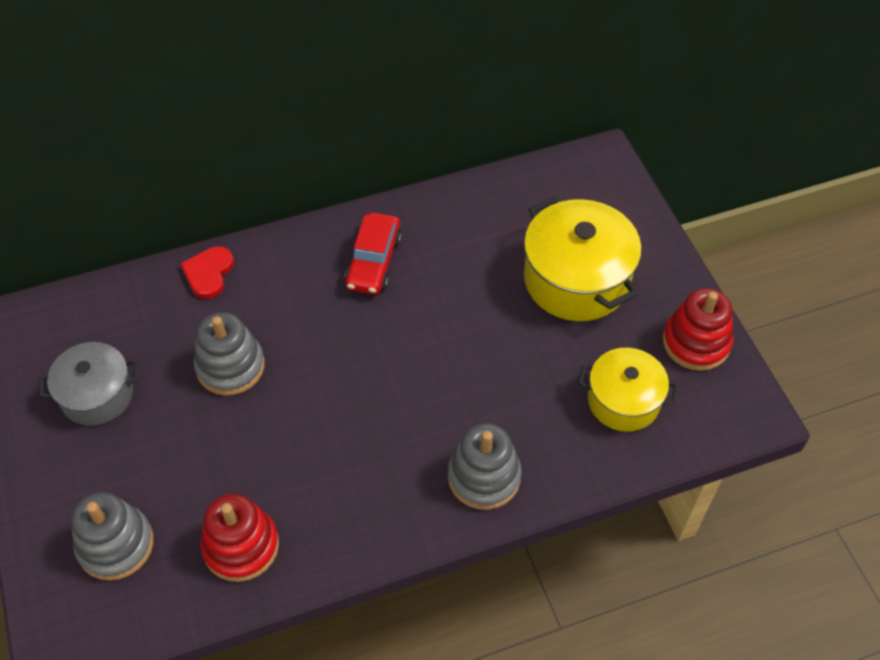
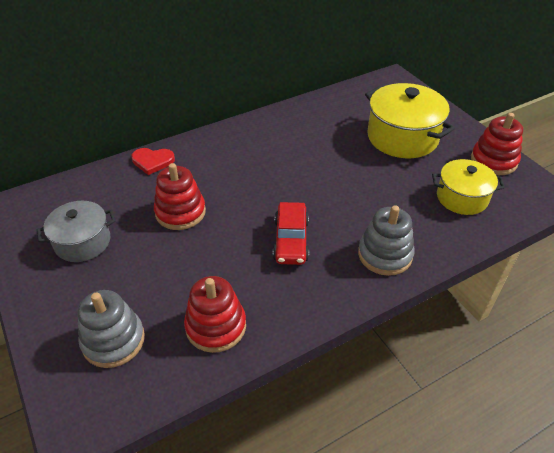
camera: 10 degrees left, 10 degrees down
red heart [180,246,234,299] -> red heart turned 90 degrees counterclockwise [131,148,175,175]
grey stacking toy [194,312,265,396] -> red stacking toy [154,163,206,230]
red car [345,213,402,294] -> red car moved to [273,202,309,265]

